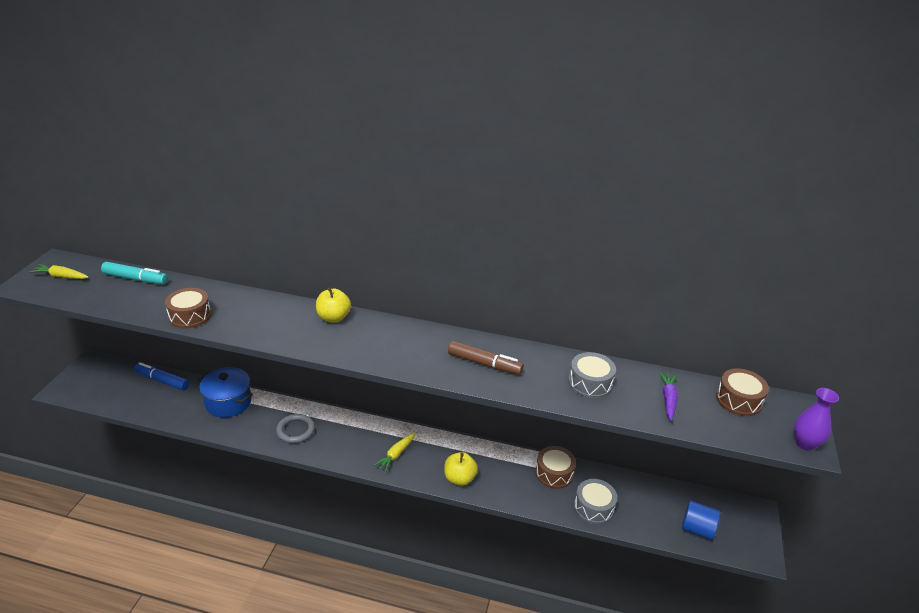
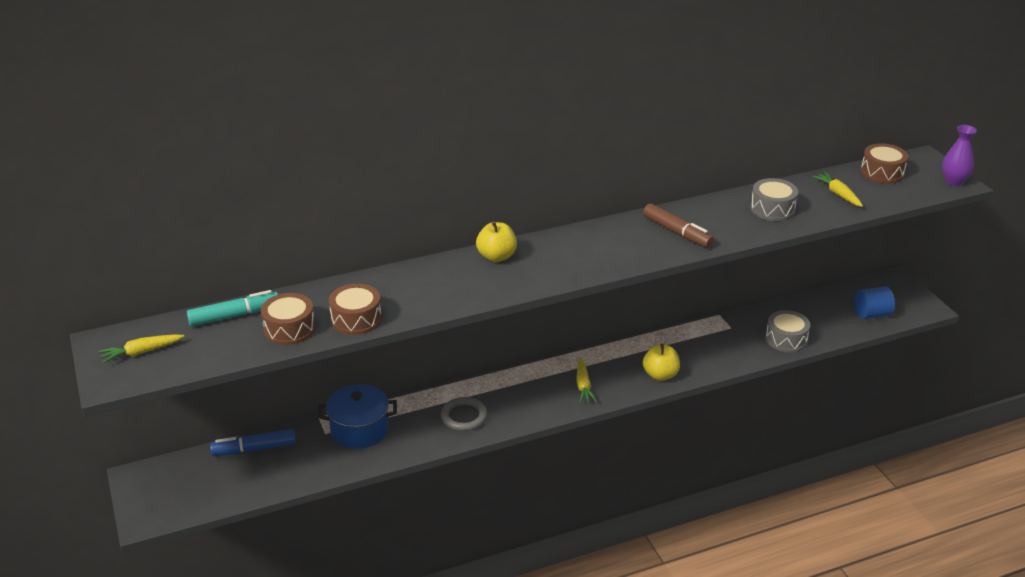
camera: 35 degrees left, 0 degrees up
brown marker [448,341,524,375] -> brown marker turned 60 degrees clockwise [643,203,714,248]
brown drum [535,446,576,489] -> brown drum moved to [261,293,315,345]
purple carrot [659,372,678,421] -> yellow carrot [812,172,863,207]

